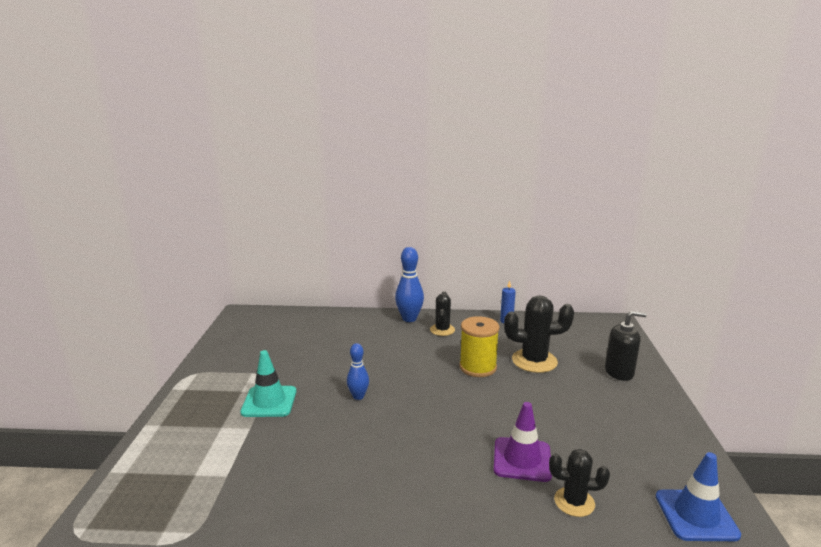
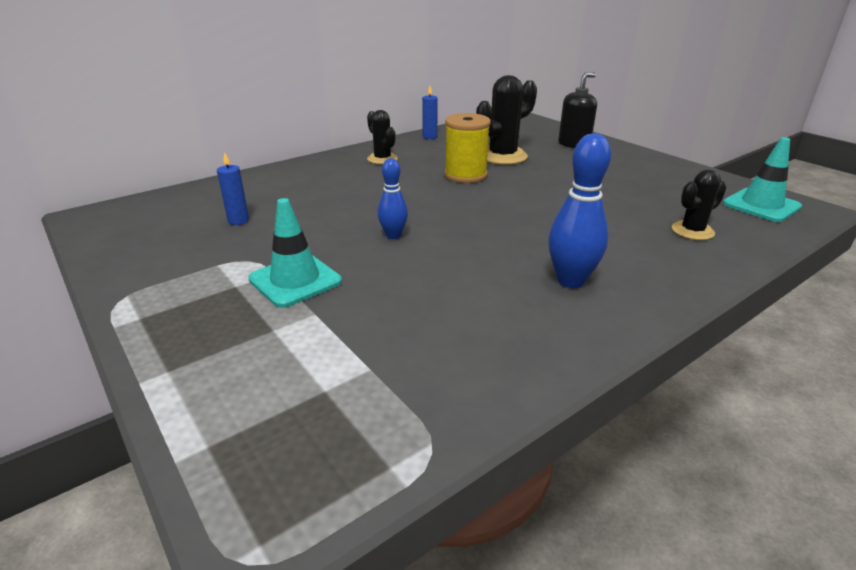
camera: 40 degrees left, 10 degrees up
blue bowling pin [395,247,424,322] -> blue bowling pin moved to [548,133,611,288]
purple traffic cone [494,402,552,482] -> none
blue traffic cone [656,452,741,541] -> turquoise traffic cone [723,137,802,222]
none -> blue candle [217,152,249,225]

